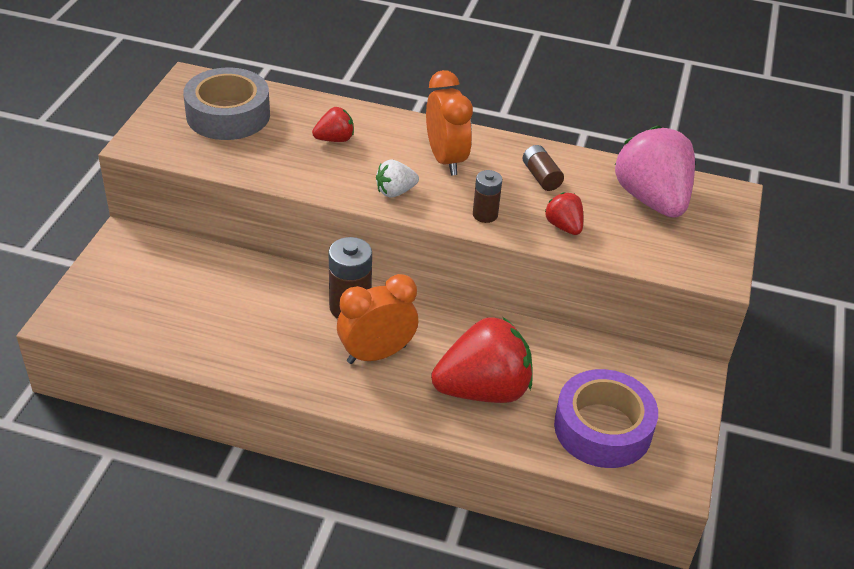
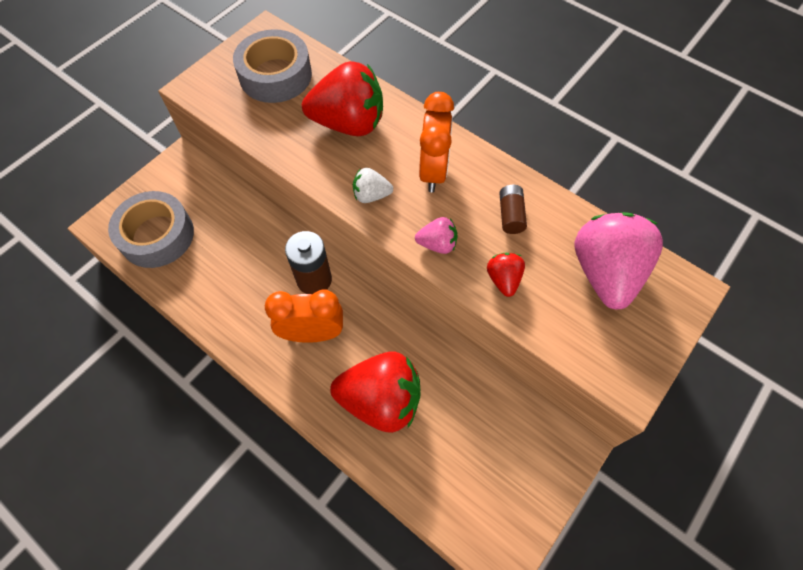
camera: 25 degrees right, 20 degrees up
red strawberry [312,107,354,142] -> red strawberry [302,61,383,136], size x2.13
brown battery [473,170,502,223] -> pink strawberry [415,217,458,254]
purple tape [554,369,658,468] -> none
none -> grey tape [108,191,194,268]

